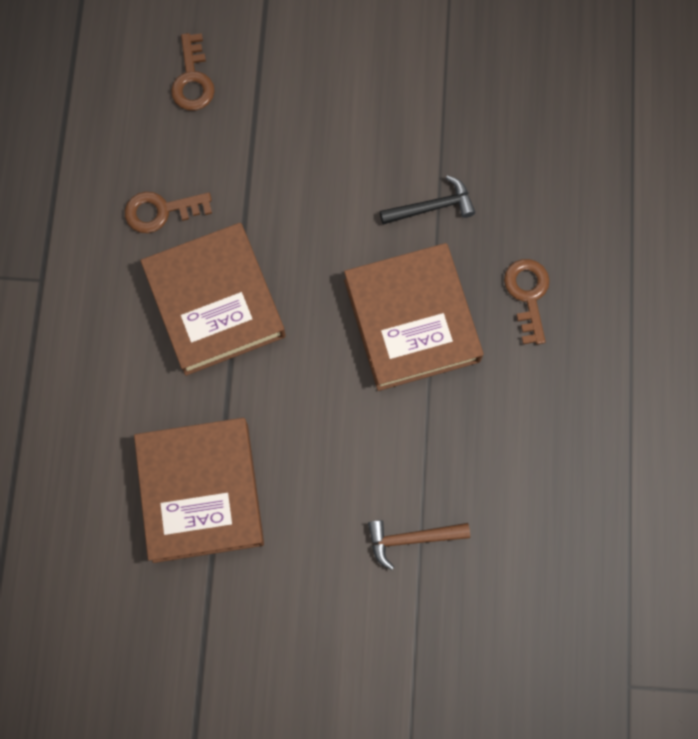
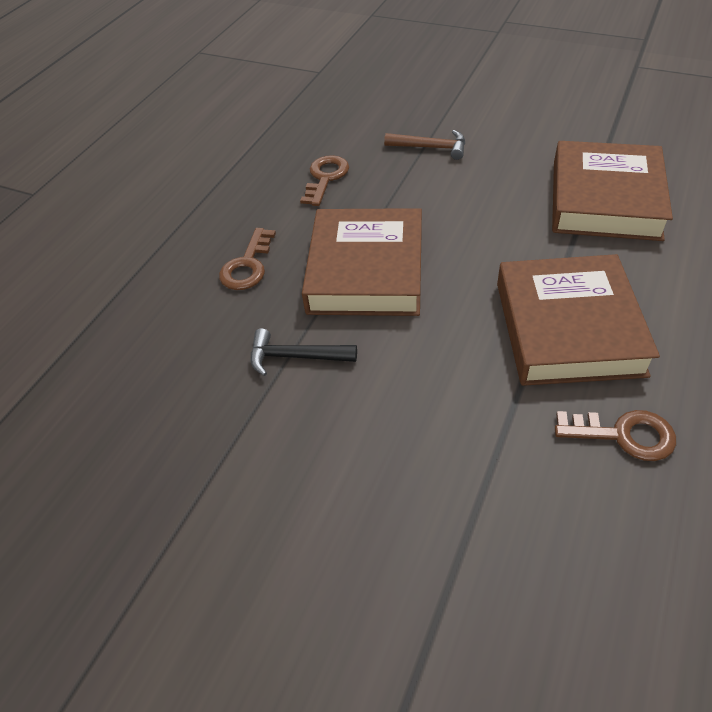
camera: 155 degrees left, 25 degrees down
brown key [171,33,215,111] -> brown key moved to [300,155,349,206]

